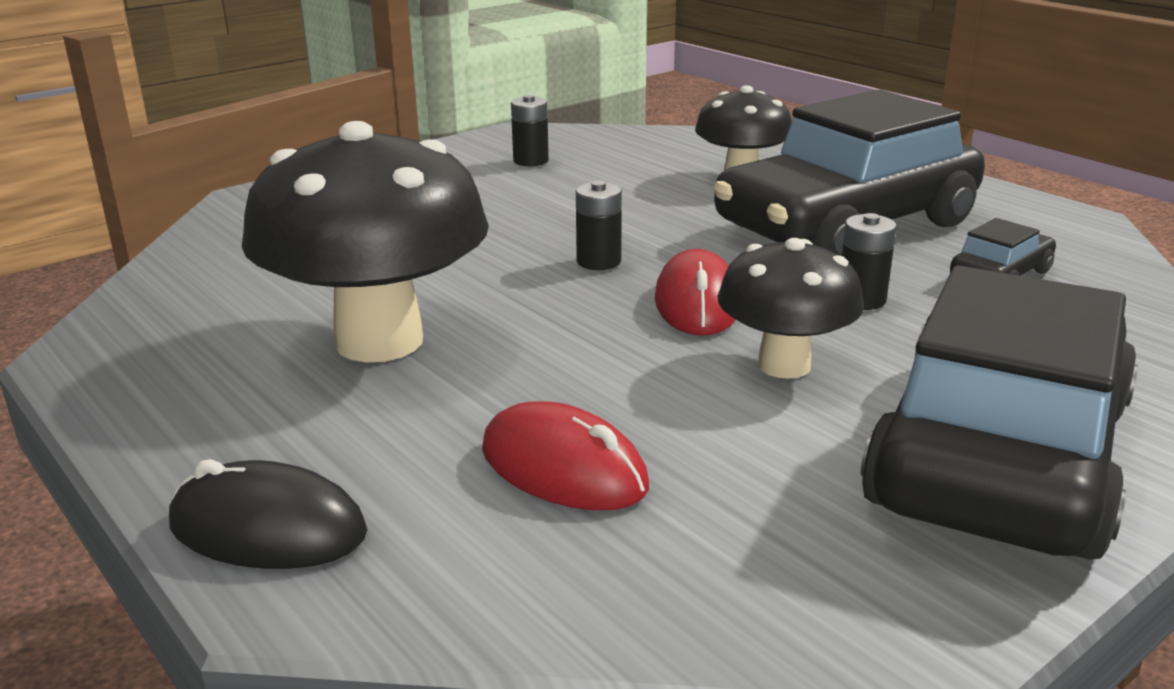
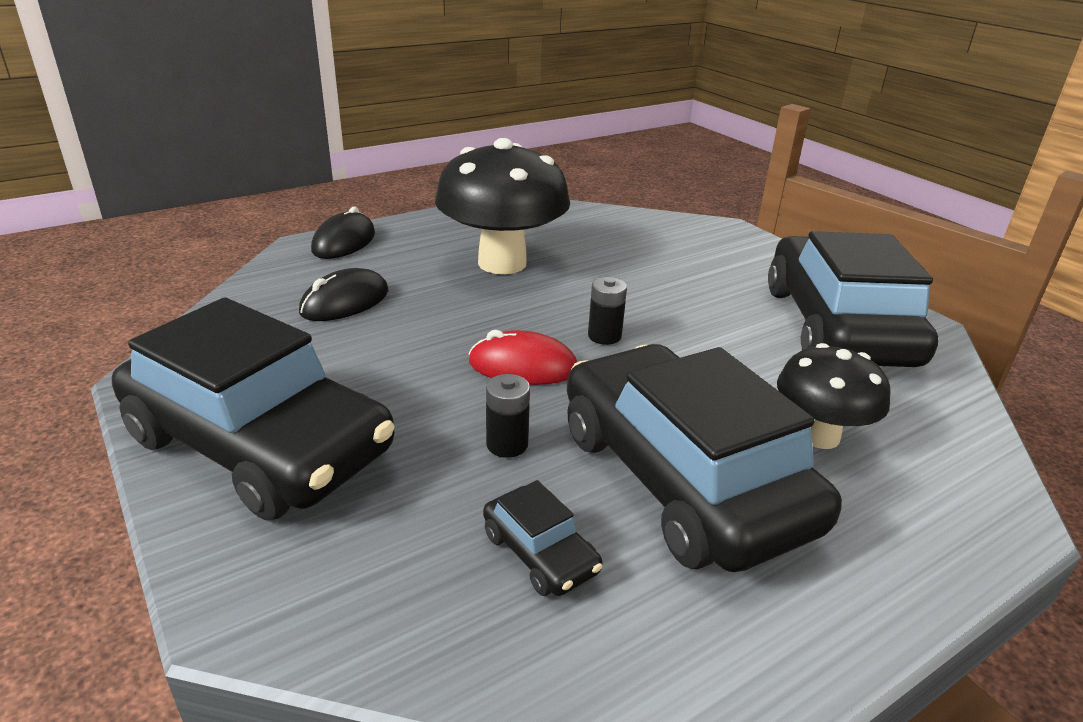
camera: 95 degrees right, 5 degrees up
red mouse [482,401,649,510] -> black mouse [299,268,388,321]
black battery [511,95,549,166] -> black car [768,231,938,367]
black mushroom [718,238,864,379] -> none

